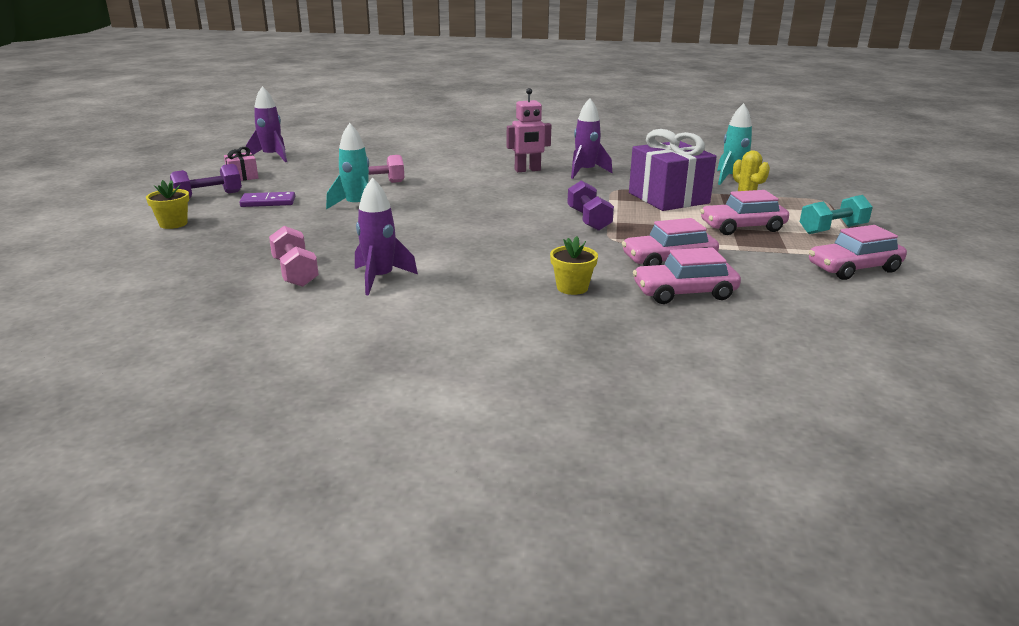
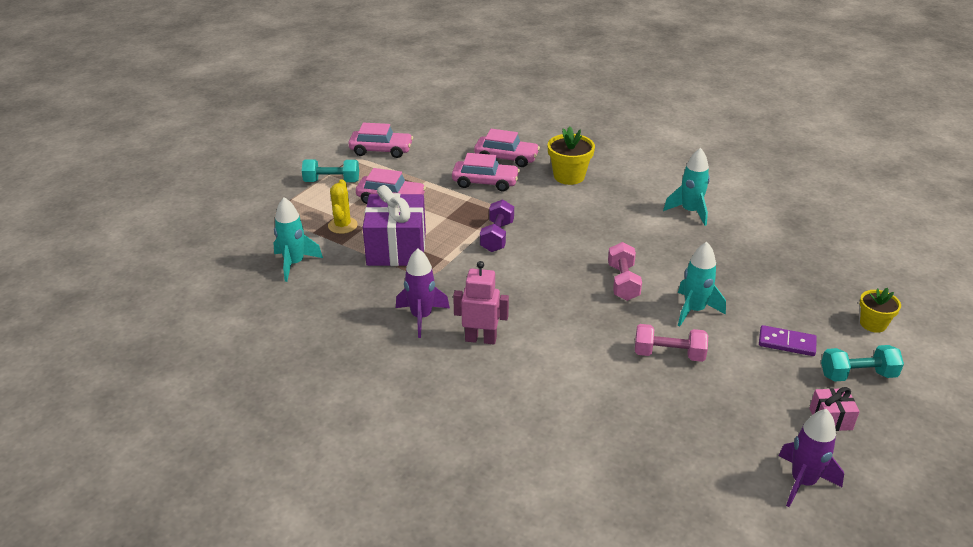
camera: 155 degrees left, 10 degrees up
purple dumbbell [170,164,242,199] -> turquoise dumbbell [821,345,904,382]
pink dumbbell [269,226,319,287] -> pink dumbbell moved to [608,242,642,301]
purple rocket [355,177,418,295] -> turquoise rocket [663,148,710,226]
yellow flower pot [550,236,598,295] -> yellow flower pot [548,127,595,185], size x1.52

